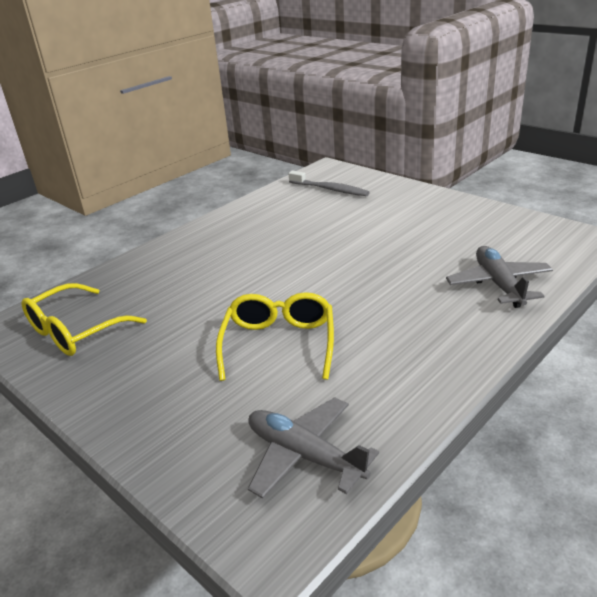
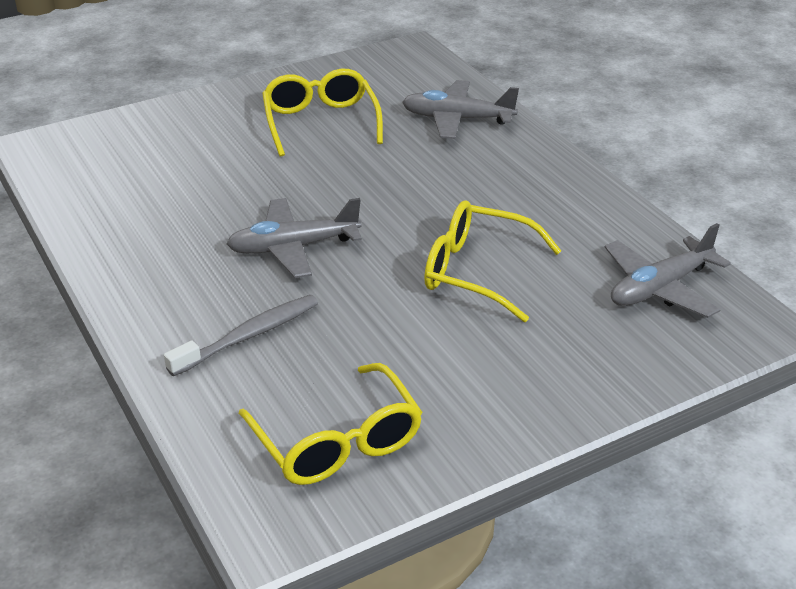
camera: 75 degrees left, 5 degrees up
grey toothbrush [288,171,370,196] -> grey toothbrush moved to [164,295,318,376]
none -> grey plane [227,198,362,278]
none -> yellow glasses [262,69,383,157]

